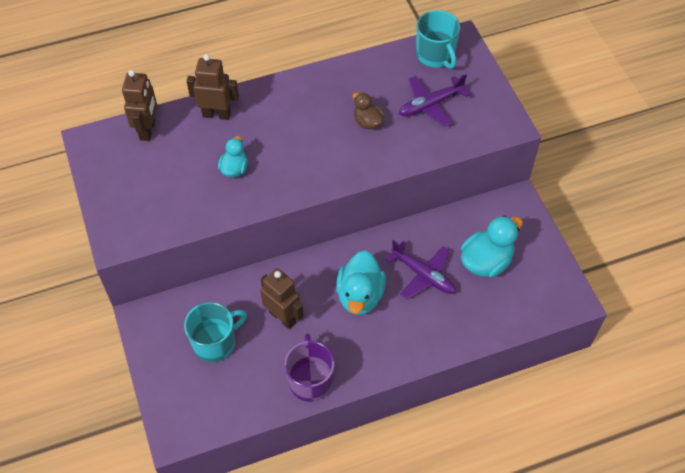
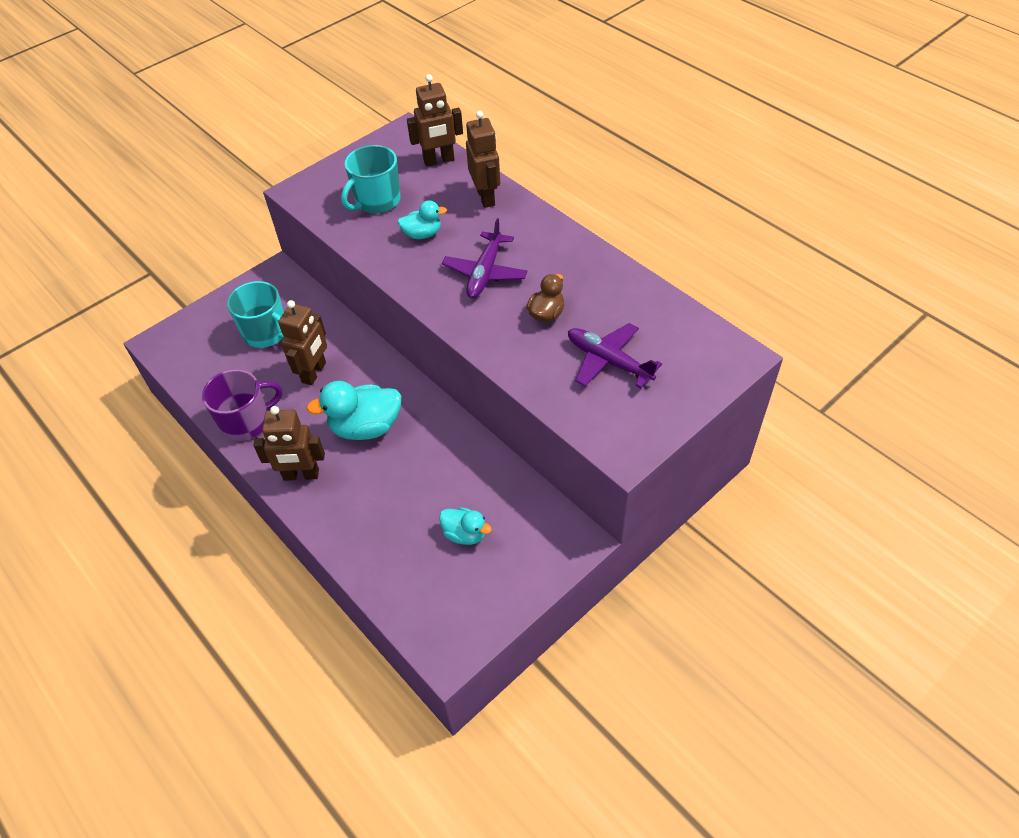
camera: 70 degrees right, 5 degrees down
purple plane [386,240,456,299] -> purple plane moved to [442,218,528,298]
turquoise mug [416,10,460,69] -> turquoise mug moved to [341,145,401,214]
turquoise duck [461,216,523,278] -> turquoise duck [439,507,492,545], size x0.58
none -> brown robot [253,406,325,481]

